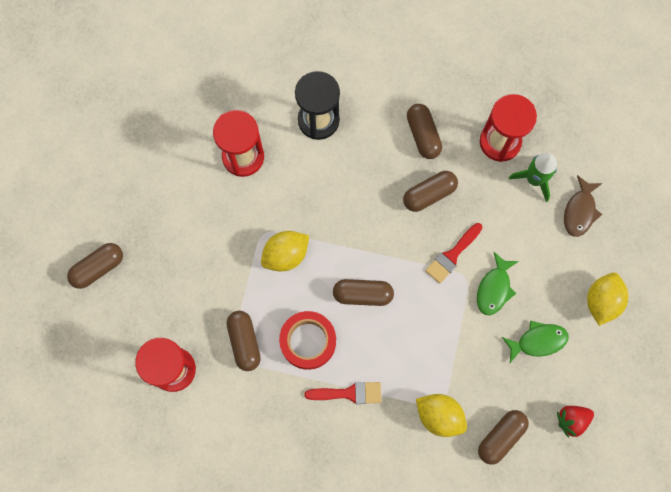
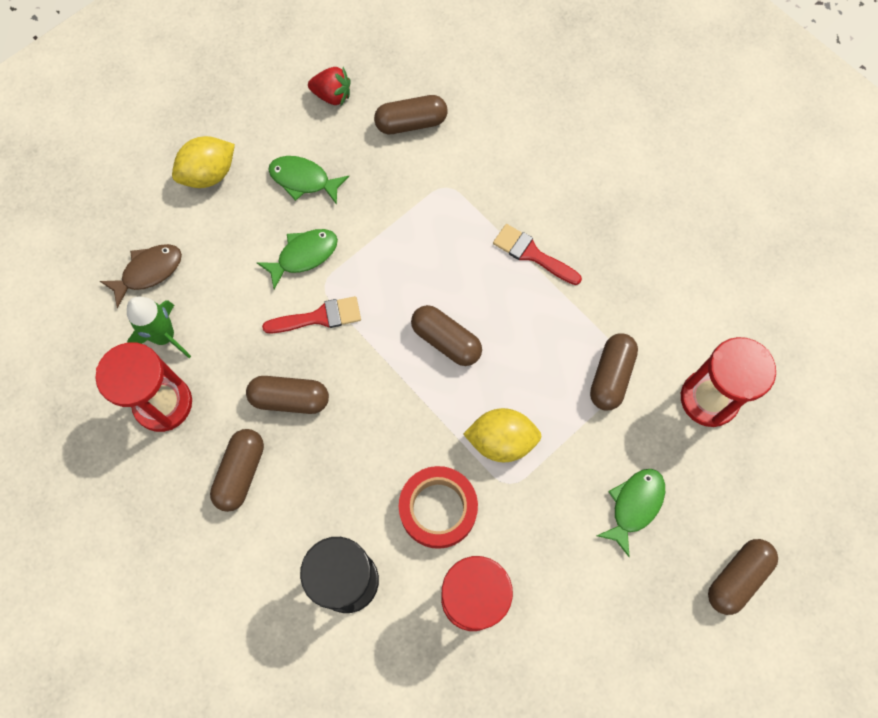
camera: 145 degrees left, 5 degrees down
brown capsule [67,243,123,289] -> brown capsule turned 45 degrees counterclockwise [708,539,778,615]
red tape [279,311,336,370] -> red tape moved to [399,466,478,549]
yellow lemon [416,394,467,437] -> none
none -> green fish [597,469,665,557]

